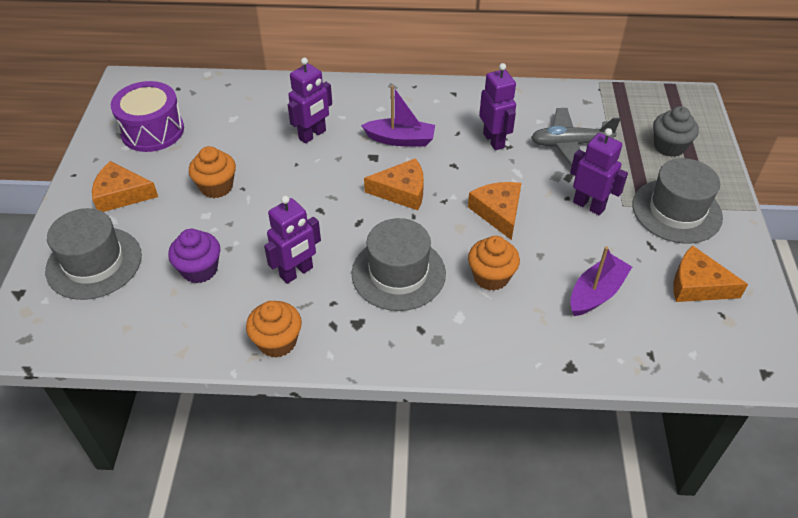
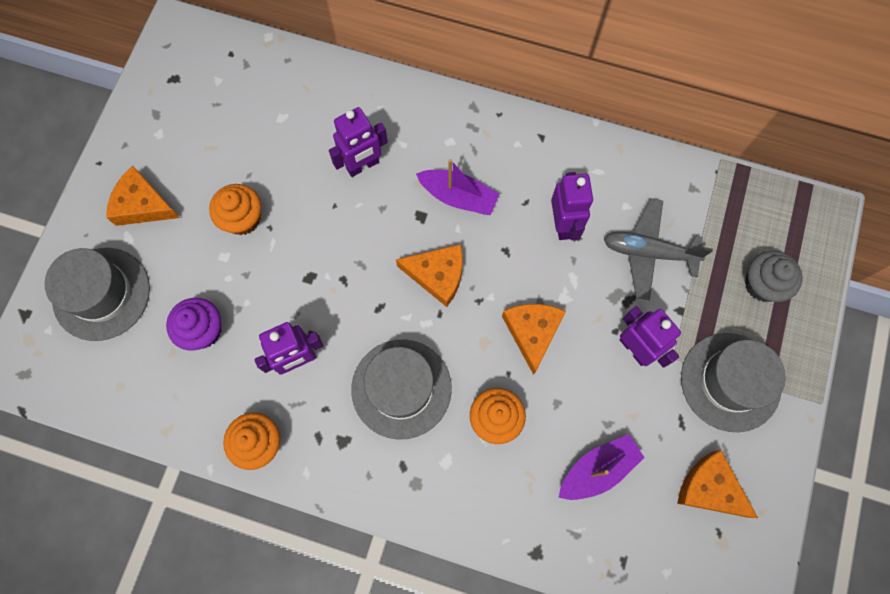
camera: 15 degrees right, 25 degrees up
purple drum [111,81,184,152] -> none

